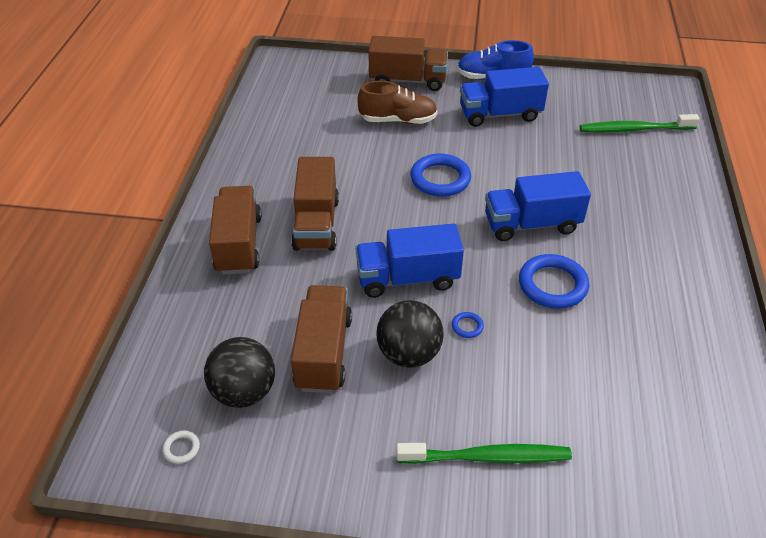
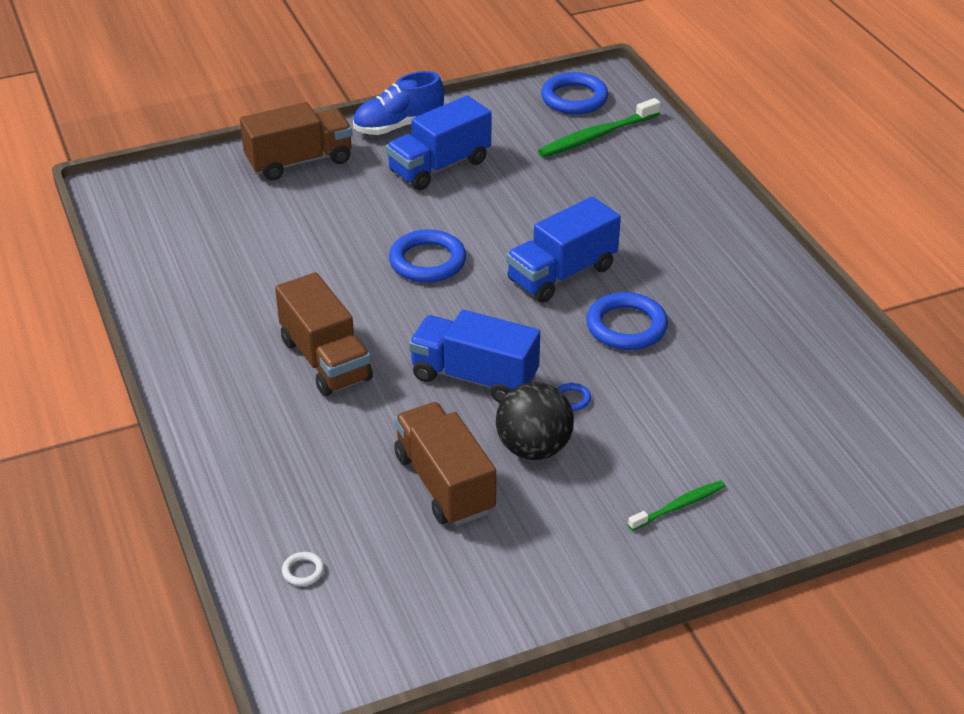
camera: 30 degrees left, 5 degrees down
white ring [163,431,200,464] -> white ring moved to [282,552,324,586]
black ball [204,337,275,408] -> none
brown truck [209,186,262,275] -> none
blue truck [355,224,464,298] -> blue truck turned 60 degrees clockwise [409,310,540,403]
brown shoe [357,81,438,124] -> none
green toothbrush [396,443,572,464] -> green toothbrush [628,480,725,531], size x0.60
none -> blue ring [541,72,608,114]

